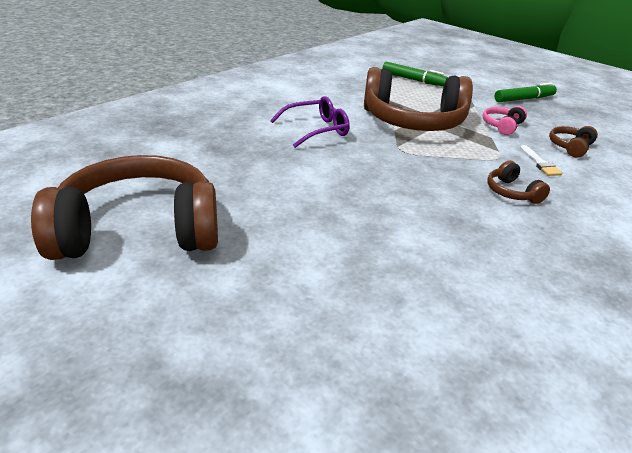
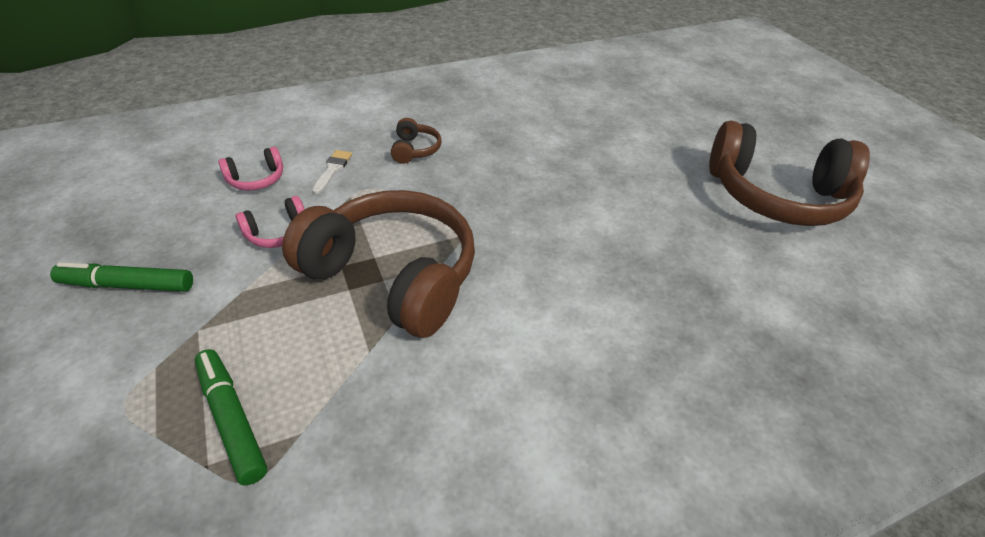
camera: 155 degrees left, 10 degrees up
purple glasses [270,96,350,148] -> none
brown headphones [549,126,598,157] -> pink headphones [218,147,283,191]

